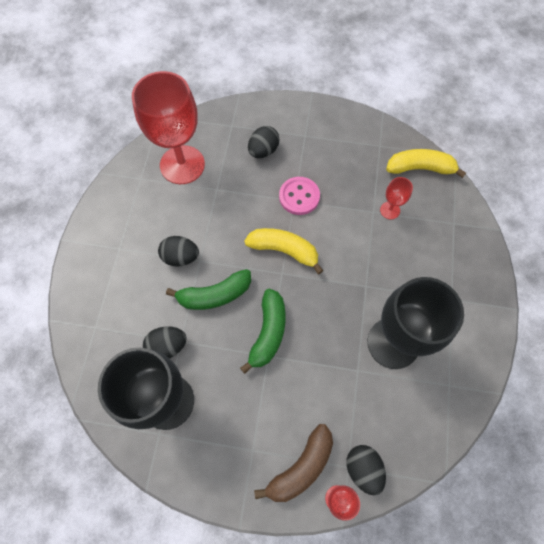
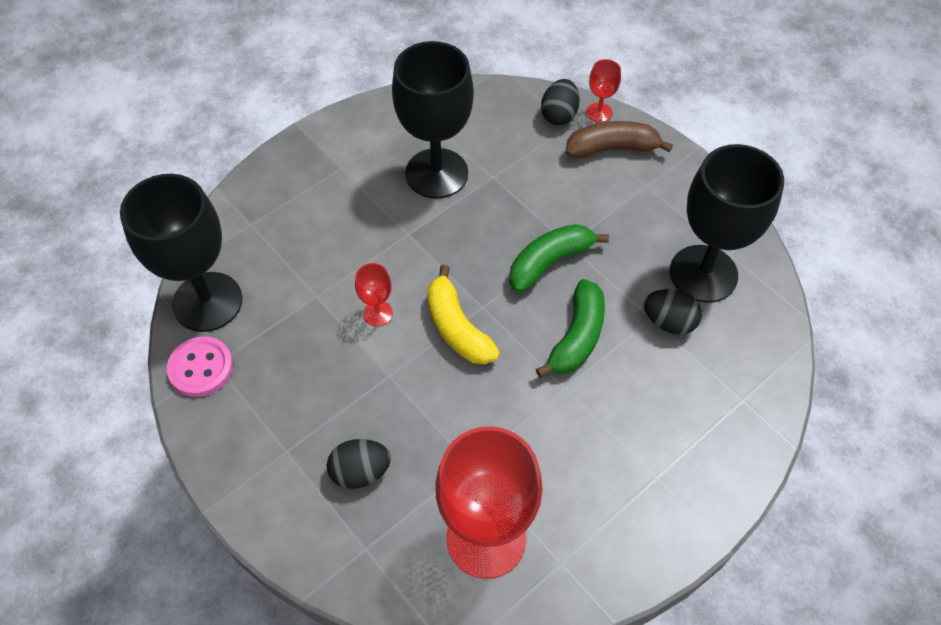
camera: 140 degrees left, 10 degrees down
black egg [158,236,199,267] -> none
green banana [166,269,251,310] -> green banana turned 90 degrees clockwise [536,279,605,377]
pink button [279,177,320,215] -> pink button moved to [167,336,233,397]
red goblet [380,177,413,219] -> red goblet moved to [355,263,393,327]
yellow banana [386,149,466,178] -> black goblet [120,174,242,332]

